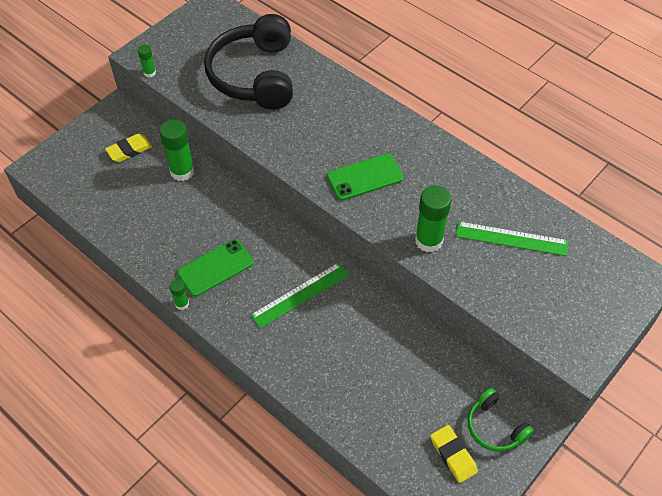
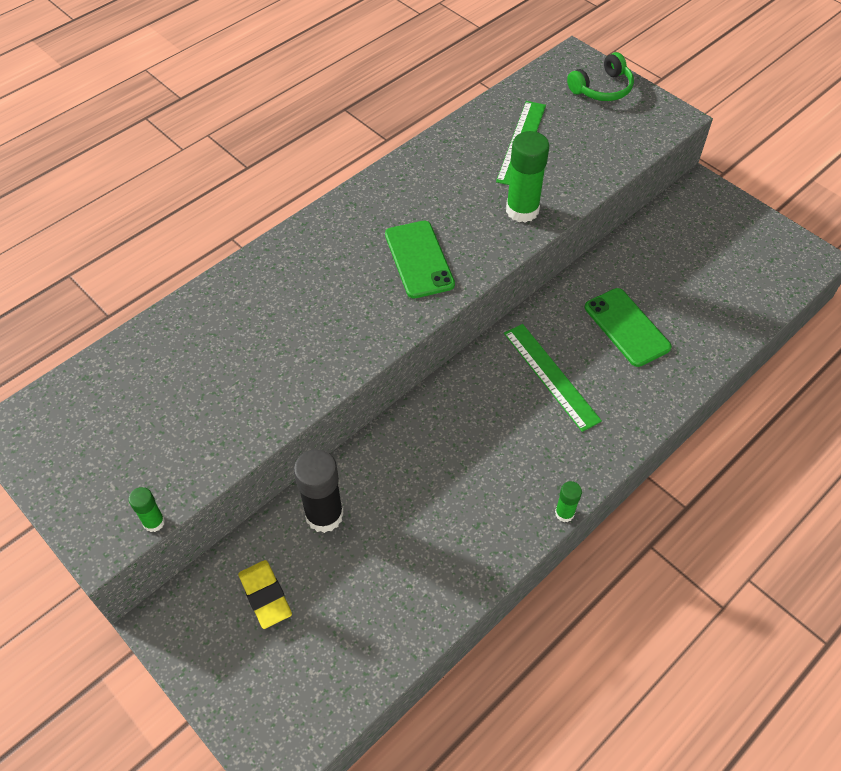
camera: 85 degrees left, 0 degrees up
green glue stick [159,119,195,181] -> black glue stick [294,449,344,533]
green phone [177,239,254,297] -> green phone moved to [585,288,672,367]
black headphones [204,14,293,110] -> none
yellow eraser [430,425,478,483] -> none
green headphones [467,388,534,452] -> green headphones moved to [567,52,634,101]

